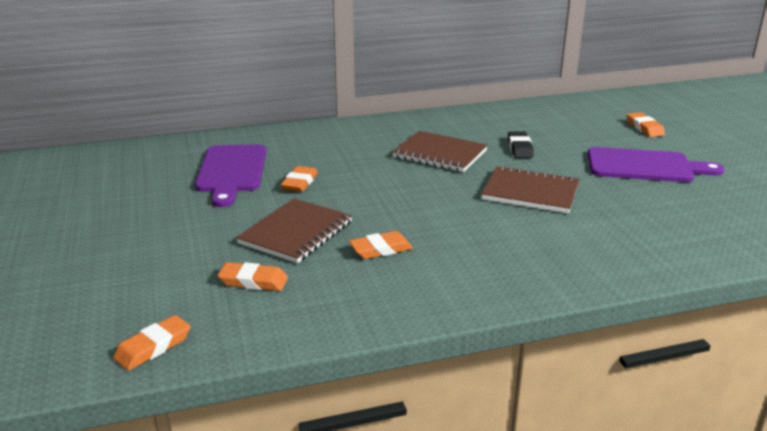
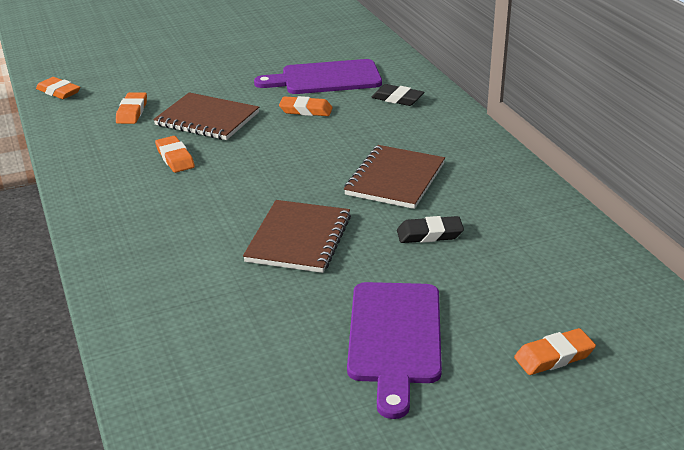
camera: 85 degrees right, 5 degrees up
none -> black eraser [371,84,424,106]

